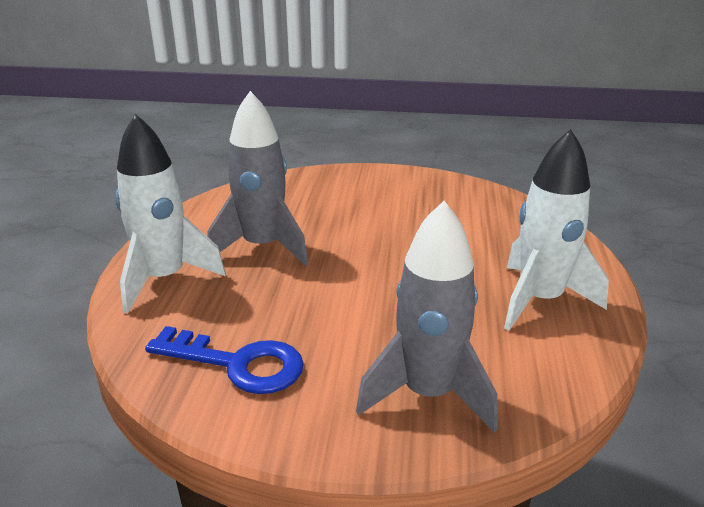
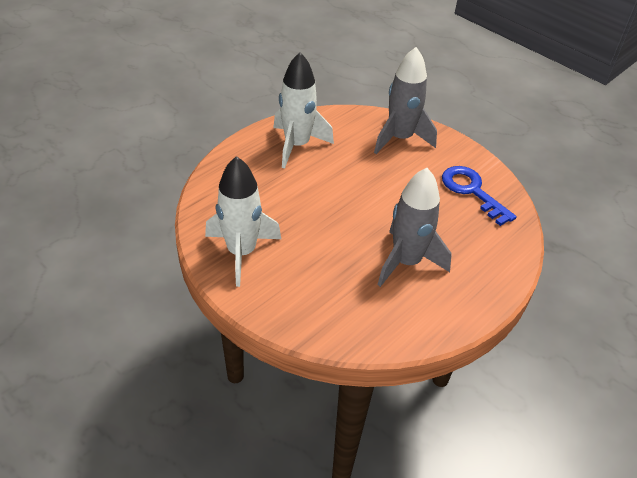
camera: 145 degrees left, 15 degrees up
white rocket [115,114,226,314] -> white rocket moved to [205,156,281,287]

